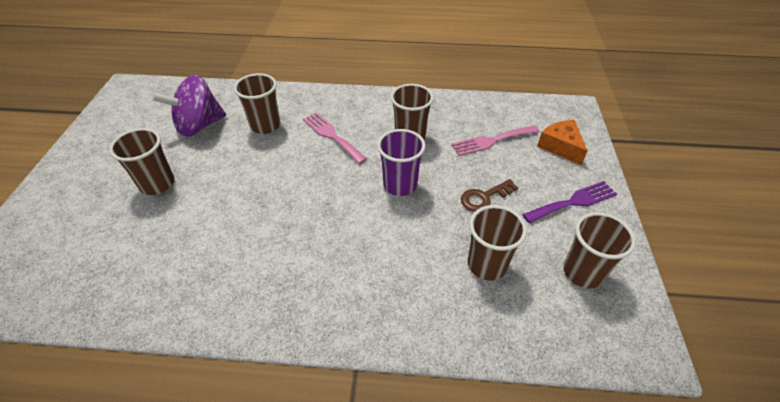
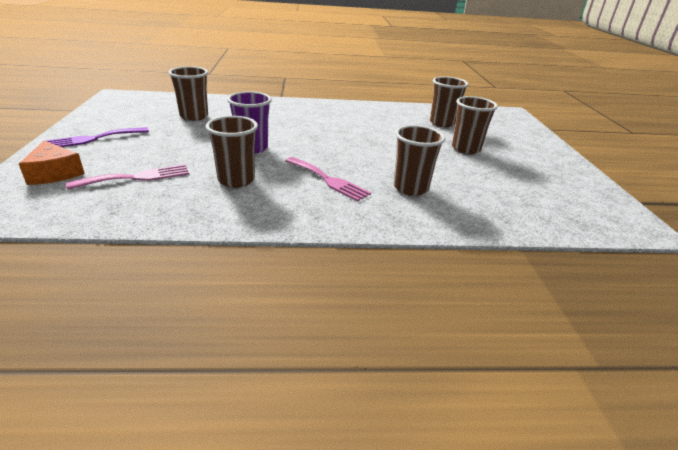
camera: 170 degrees right, 15 degrees down
purple spinning top [151,75,226,137] -> none
brown key [461,179,518,212] -> none
brown cup [563,212,636,289] -> brown cup moved to [430,76,469,127]

